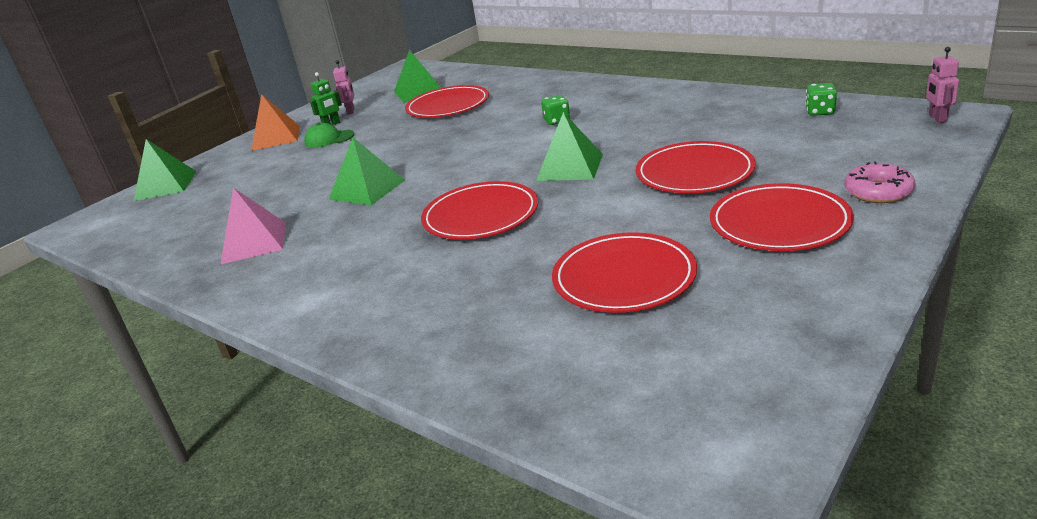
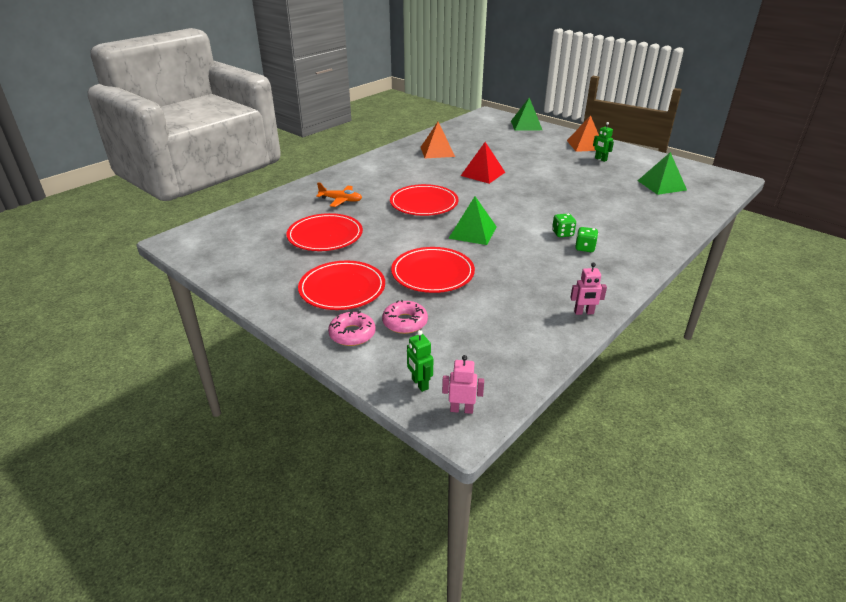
camera: 90 degrees right, 5 degrees up
pink pyramid [220,188,286,265] -> orange pyramid [421,122,455,158]
green cap [304,123,354,148] -> none
green pyramid [329,138,405,205] -> red pyramid [461,142,505,184]
pink robot [333,60,354,115] -> pink robot moved to [570,263,607,315]
red plate [405,85,489,118] -> none
green dice [805,83,837,116] -> green dice moved to [575,227,598,252]
none -> orange plane [316,182,362,207]
none -> pink donut [382,300,428,334]
none -> green robot [407,330,433,392]

